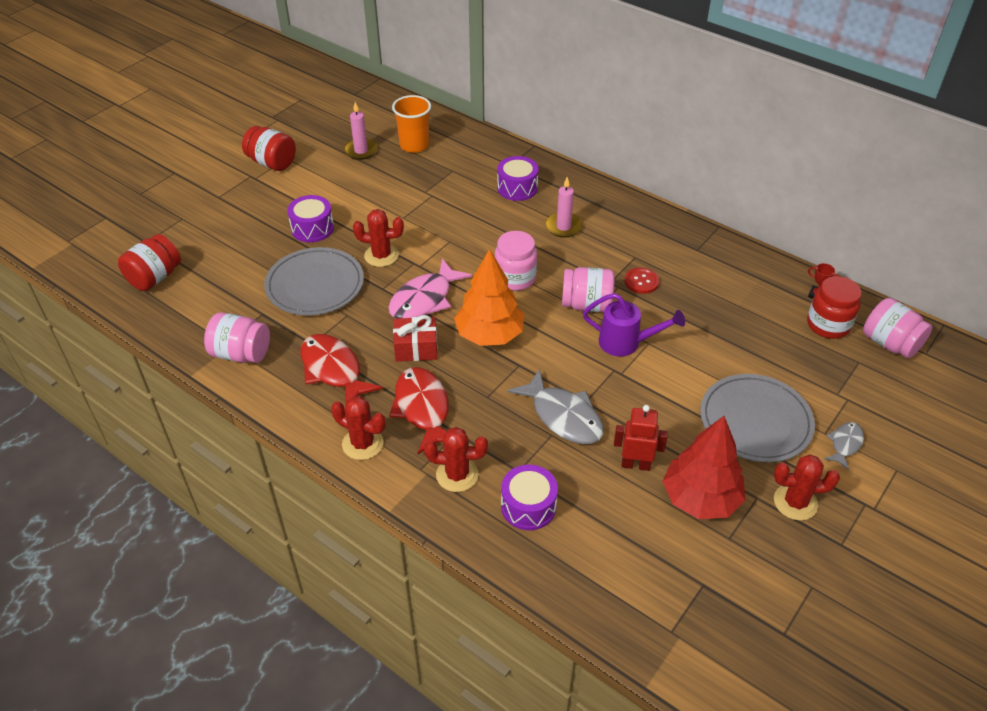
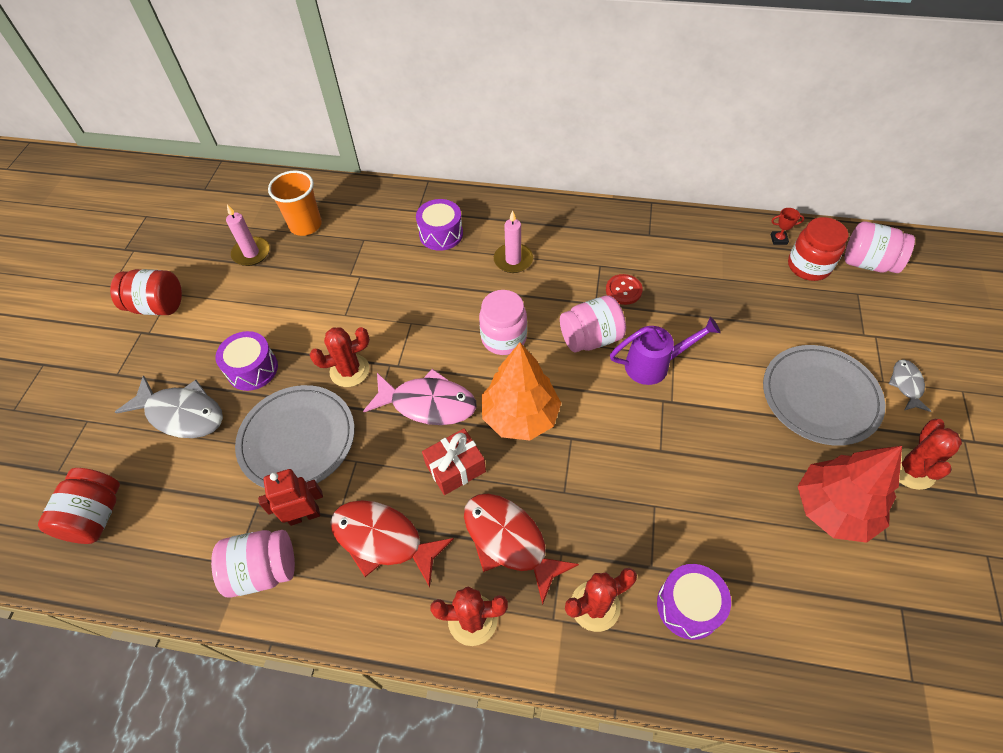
camera: 25 degrees left, 10 degrees up
pink fish [389,258,472,319] -> pink fish turned 90 degrees counterclockwise [363,369,477,425]
grey fish [508,369,604,444] -> grey fish moved to [115,376,223,438]
red robot [614,405,668,471] -> red robot moved to [258,469,323,526]
red cactus [774,455,840,521] -> red cactus turned 45 degrees counterclockwise [899,419,962,490]

